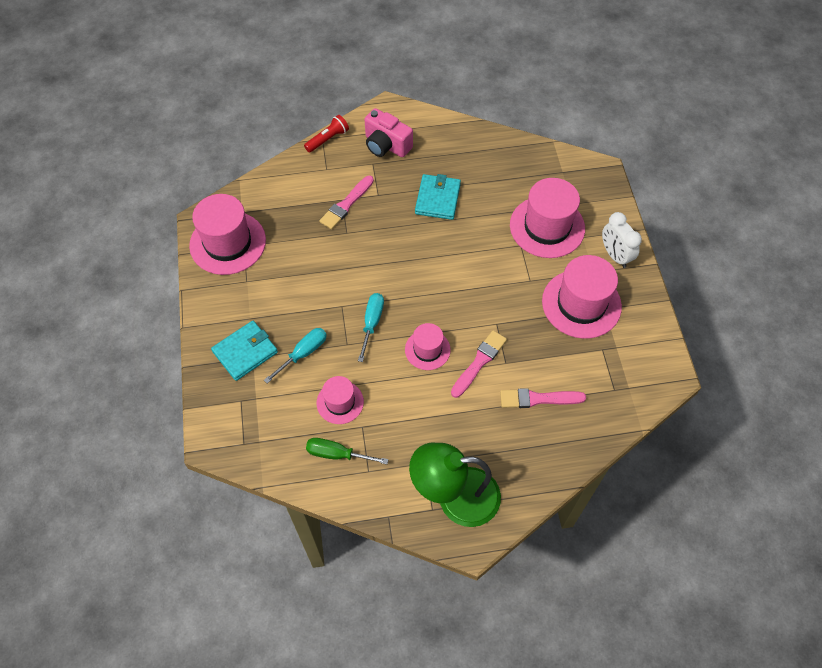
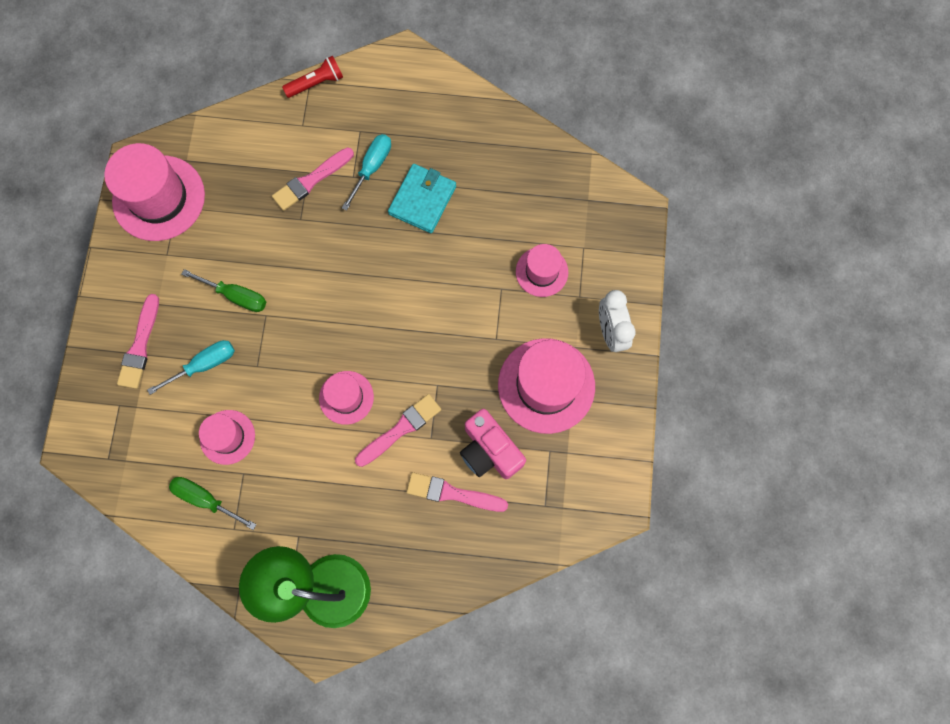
camera: 15 degrees right, 15 degrees up
turquoise wallet [211,321,278,381] -> pink brush [117,294,159,389]
turquoise screwdriver [358,293,384,362] -> turquoise screwdriver moved to [342,134,391,211]
pink camera [365,108,413,157] -> pink camera moved to [460,409,526,479]
pink hat [510,178,585,258] -> pink hat [516,244,568,297], size x0.56
none -> green screwdriver [181,269,266,312]

